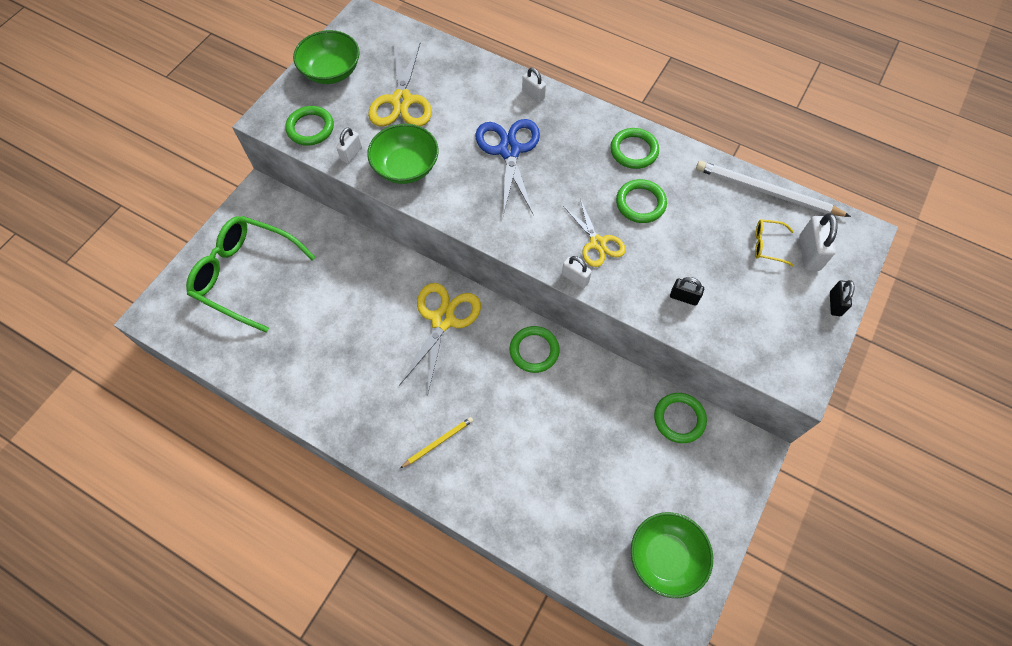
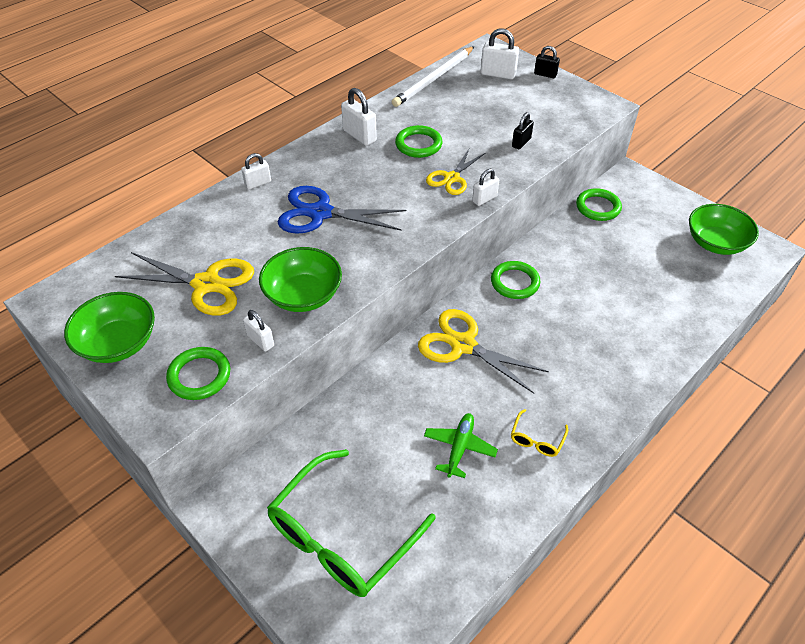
camera: 75 degrees left, 15 degrees down
yellow pencil [400,417,473,468] -> none
yellow scissors [563,199,626,267] -> yellow scissors turned 135 degrees clockwise [426,149,485,195]
green ring [610,128,659,169] -> white padlock [341,88,377,146]
yellow glasses [755,219,794,266] -> yellow glasses moved to [511,409,568,457]
none -> green plane [424,413,498,478]

